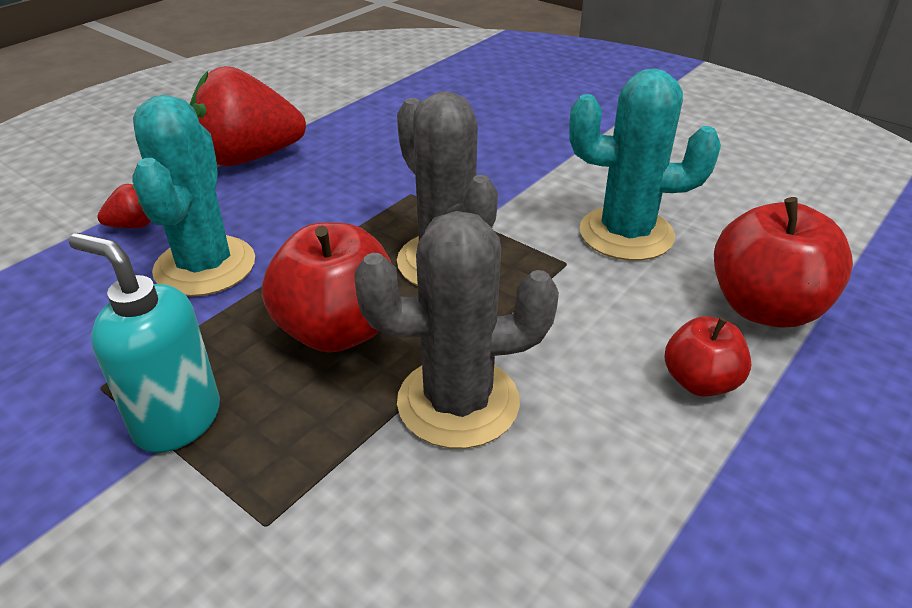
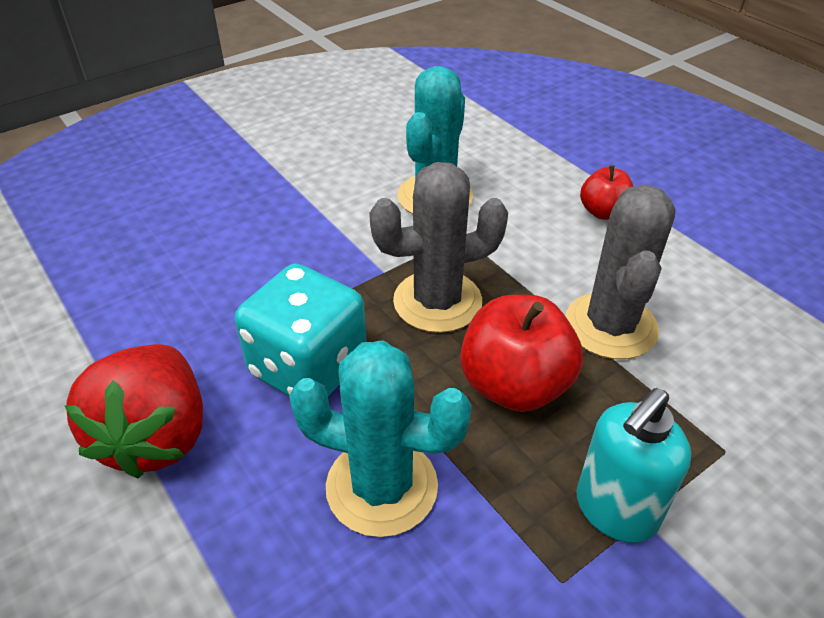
camera: 75 degrees left, 5 degrees up
red strawberry [97,184,151,228] -> none
red apple [714,197,853,328] -> none
none -> turquoise dice [235,264,367,396]

